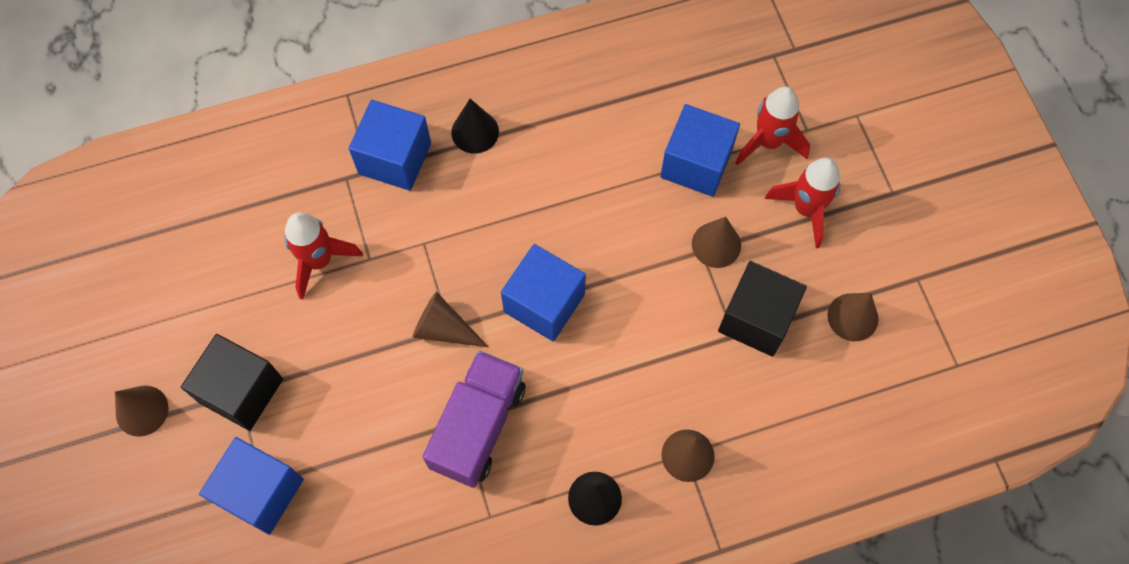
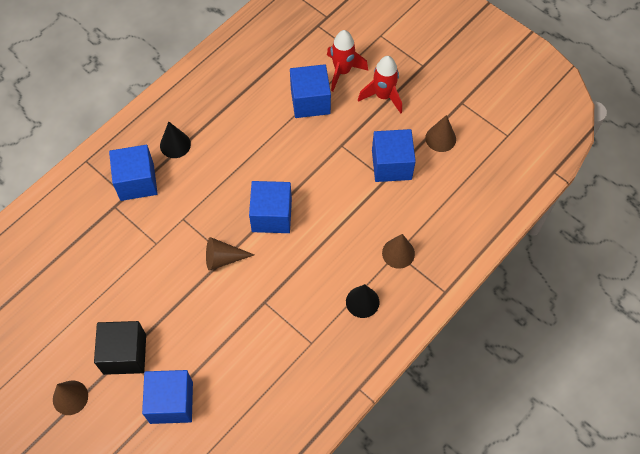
camera: 30 degrees left, 5 degrees down
red rocket [284,213,363,300] -> none
purple truck [423,350,526,488] -> none
brown cone [692,217,741,268] -> none
black cube [718,261,807,357] -> blue cube [372,129,416,182]

